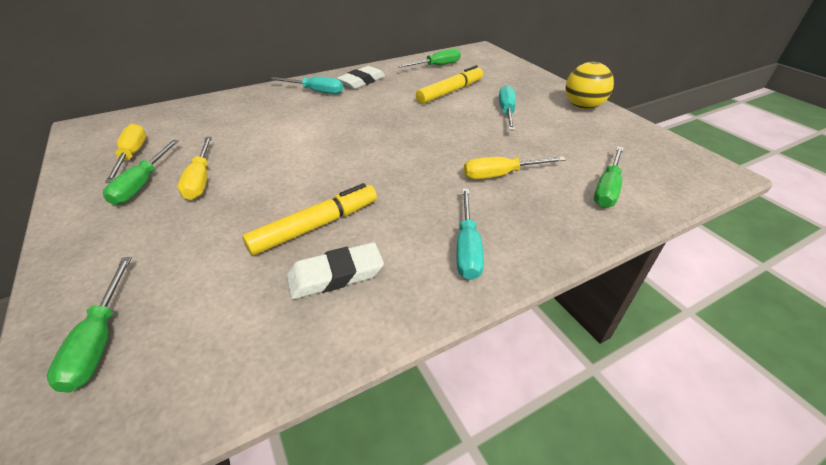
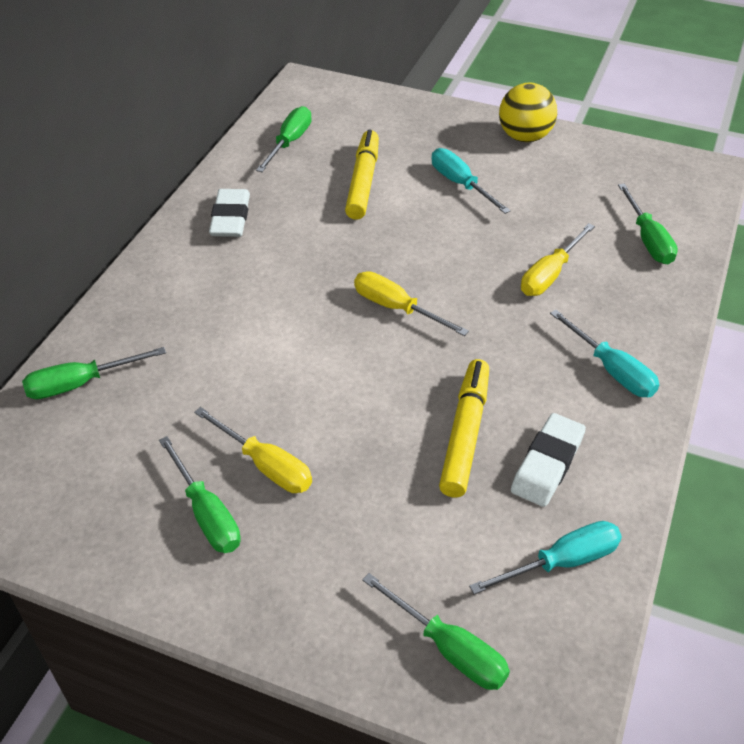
camera: 40 degrees left, 5 degrees up
yellow screwdriver [105,124,146,183] -> yellow screwdriver moved to [354,271,469,336]
turquoise screwdriver [270,77,343,94] -> turquoise screwdriver moved to [469,521,622,594]
none -> green screwdriver [22,347,166,399]

